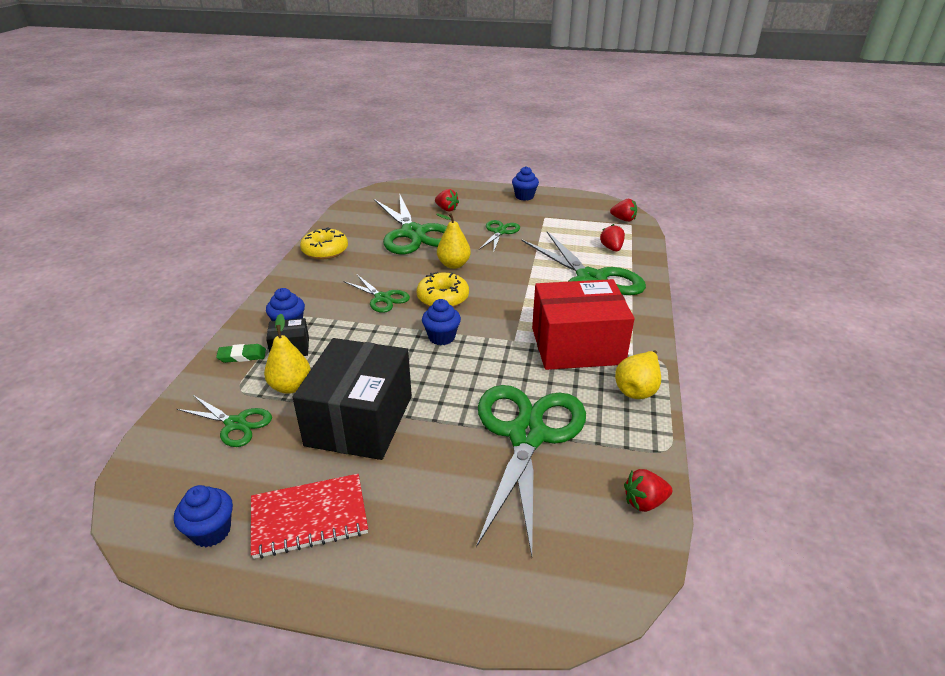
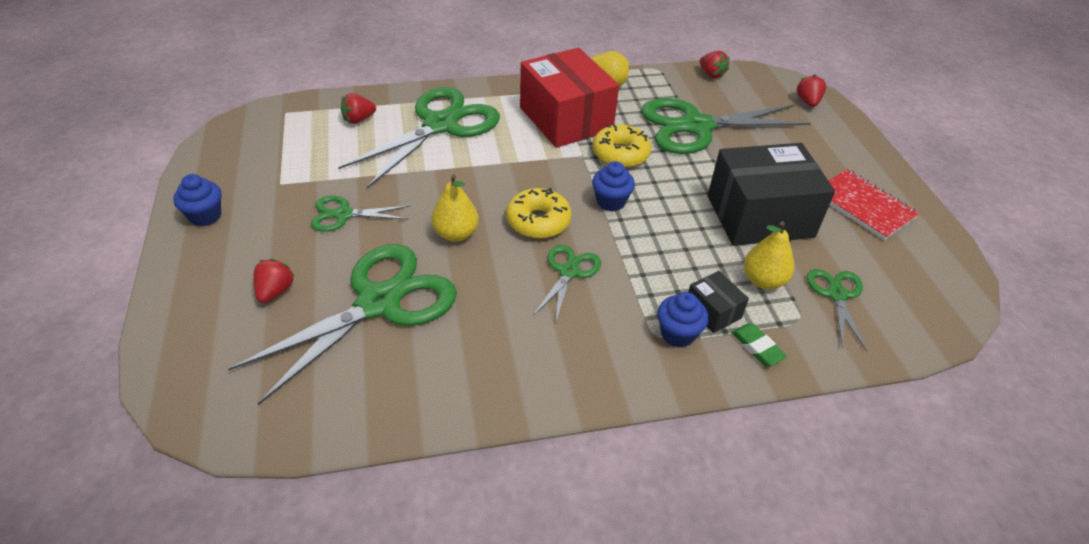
camera: 115 degrees left, 10 degrees up
blue cupcake [174,485,233,547] -> none
yellow donut [300,227,348,259] -> yellow donut moved to [593,124,651,168]
red strawberry [610,199,637,222] -> red strawberry moved to [797,75,826,107]

